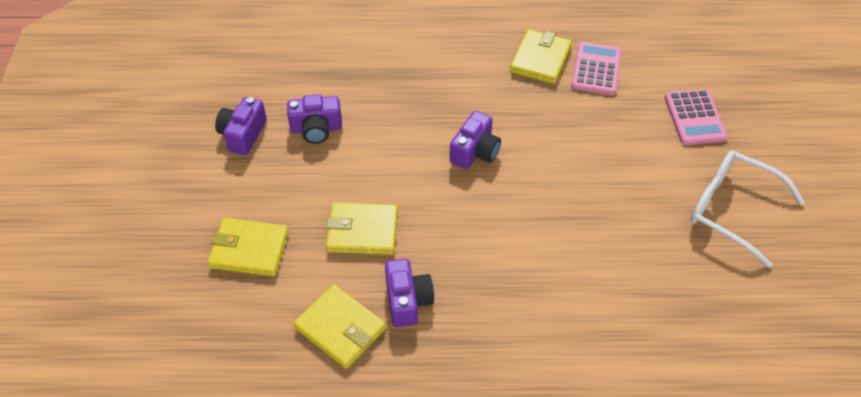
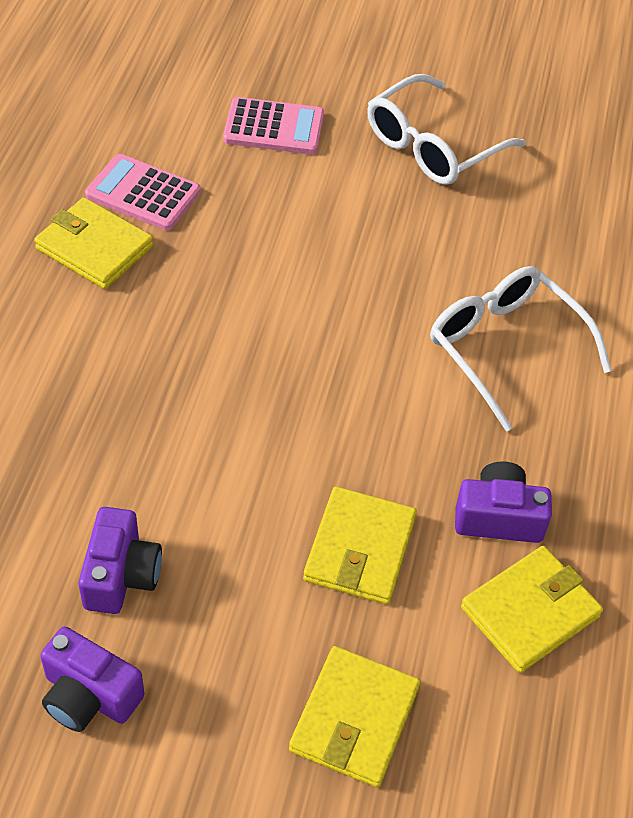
camera: 80 degrees left, 0 degrees up
purple camera [450,111,501,169] -> none
none -> white glasses [430,266,612,432]

